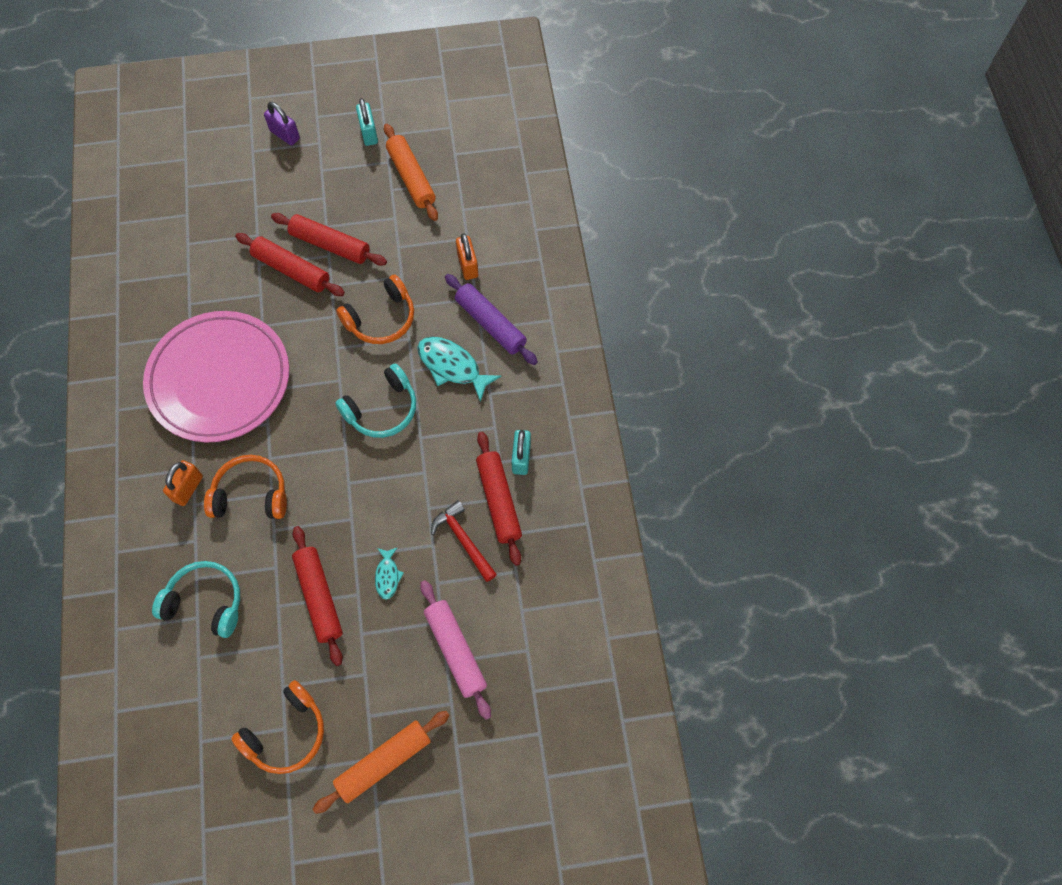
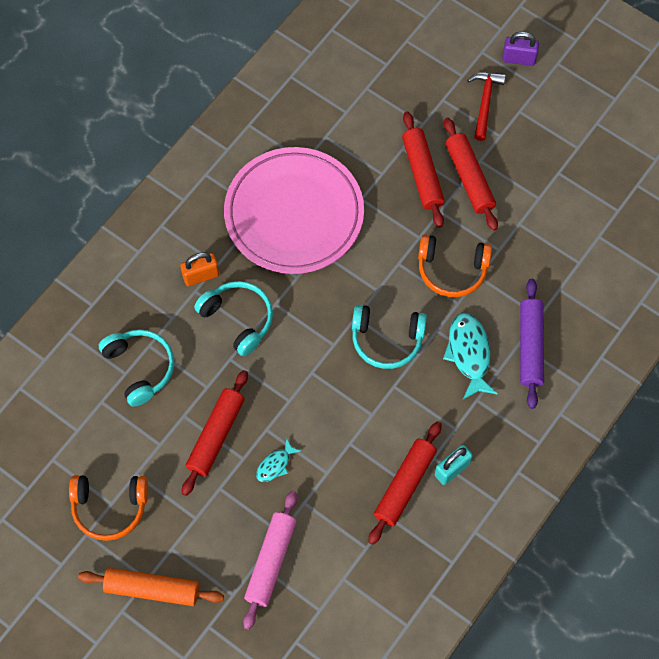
camera: 45 degrees right, 0 degrees up
orange headphones [204,455,287,519] -> turquoise headphones [194,281,273,356]
purple padlock [264,102,300,146] -> purple padlock turned 75 degrees counterclockwise [502,32,539,66]
turquoise padlock [356,98,378,146] -> none
orange rolling pin [384,124,438,221] -> none
red hammer [431,500,497,582] -> red hammer moved to [467,72,506,141]
orange padlock [456,233,478,280] -> none

